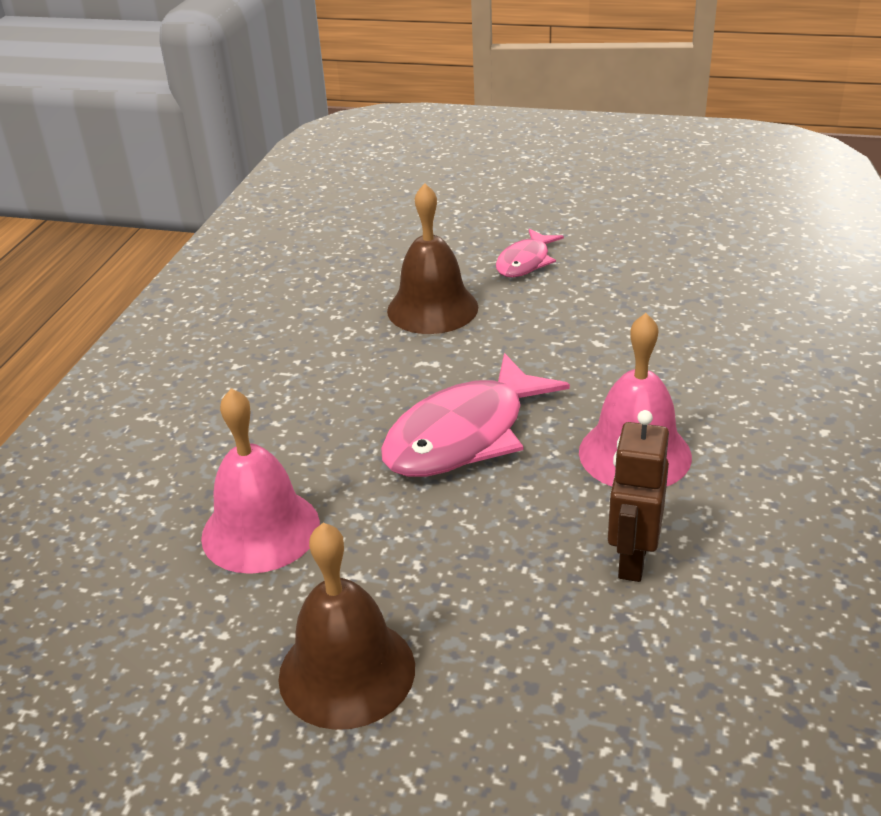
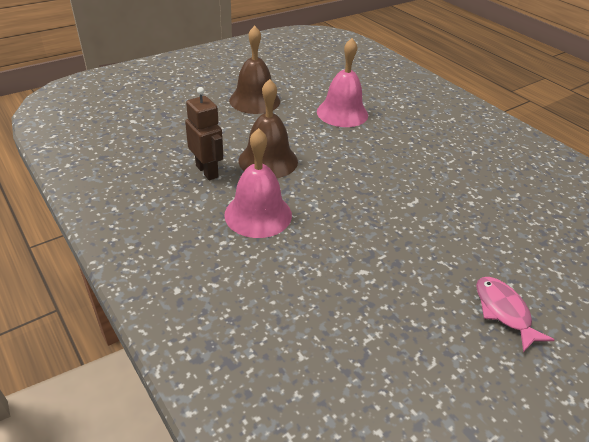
camera: 125 degrees right, 5 degrees up
pink fish [381,353,570,477] -> none
brown bell [387,183,478,334] -> brown bell moved to [239,79,298,178]

